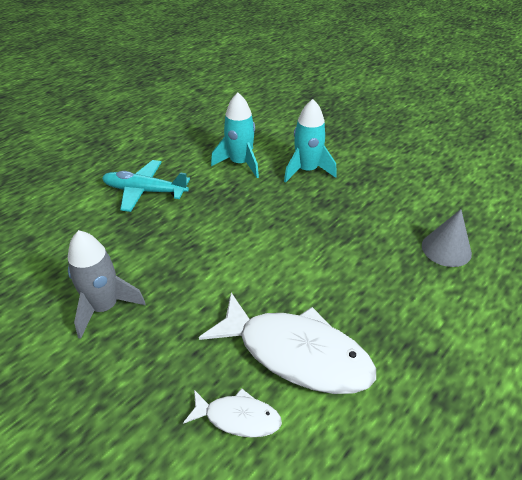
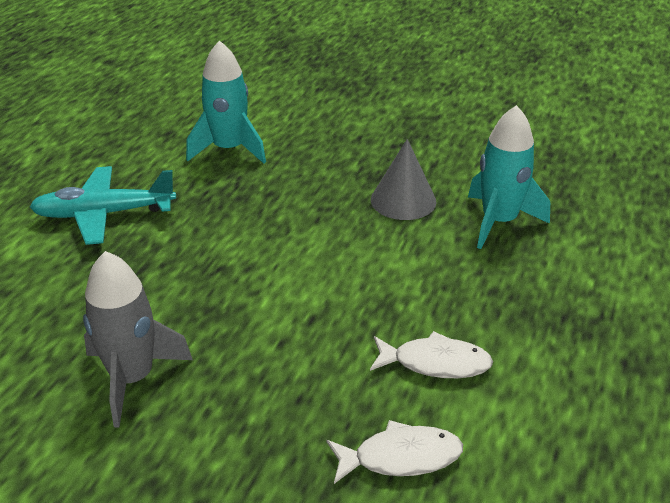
camera: 20 degrees left, 5 degrees down
white fish [199,293,376,394] -> white fish [370,331,493,378], size x0.50
turquoise rocket [284,99,337,183] -> turquoise rocket moved to [468,105,550,249]
grey cone [422,209,472,267] -> grey cone moved to [371,139,437,220]

